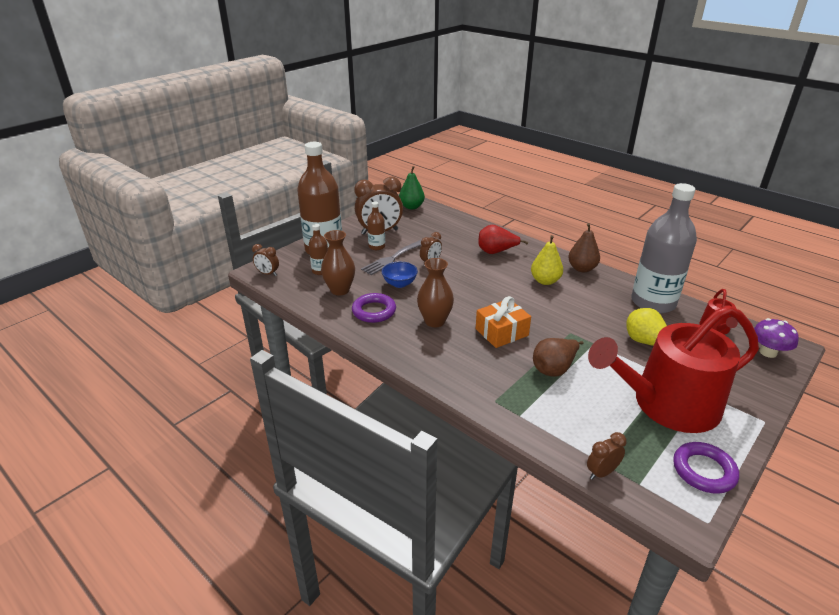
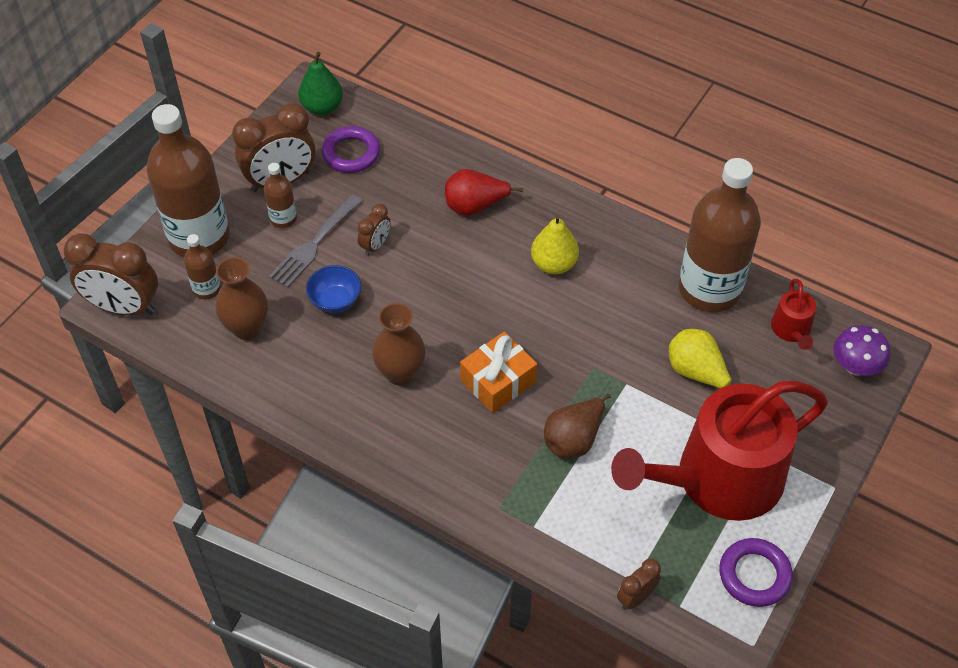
camera: 10 degrees left, 20 degrees up
brown clock [252,244,279,276] -> brown clock [64,233,158,315], size x1.99
purple ring [352,293,396,323] -> purple ring moved to [322,126,380,173]
brown pear [568,223,600,272] -> none
grey bottle [631,183,697,314] -> brown bottle [679,158,761,312]

